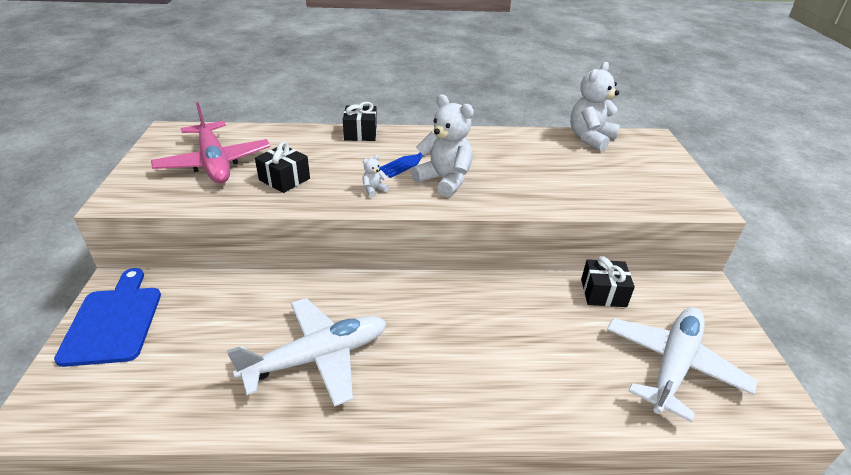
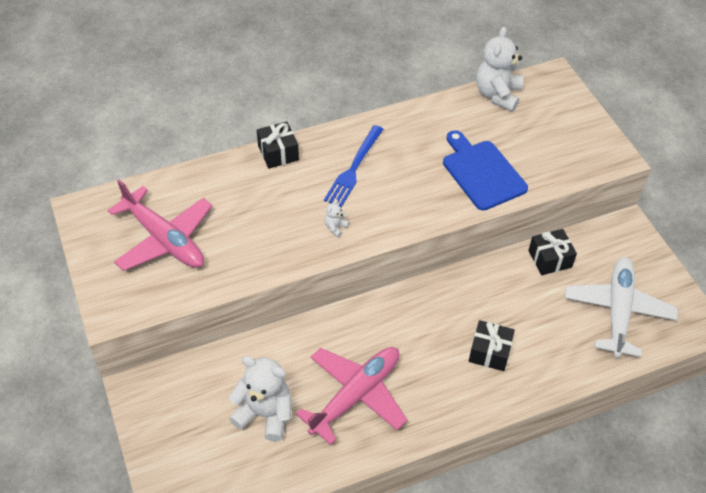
camera: 20 degrees left, 15 degrees up
blue cutting board [54,268,161,367] -> blue cutting board moved to [443,130,528,211]
white plane [227,298,387,407] -> pink plane [296,347,407,445]
black gift [255,142,310,193] -> black gift moved to [469,320,515,371]
white teddy bear [411,94,474,197] -> white teddy bear moved to [228,356,291,442]

